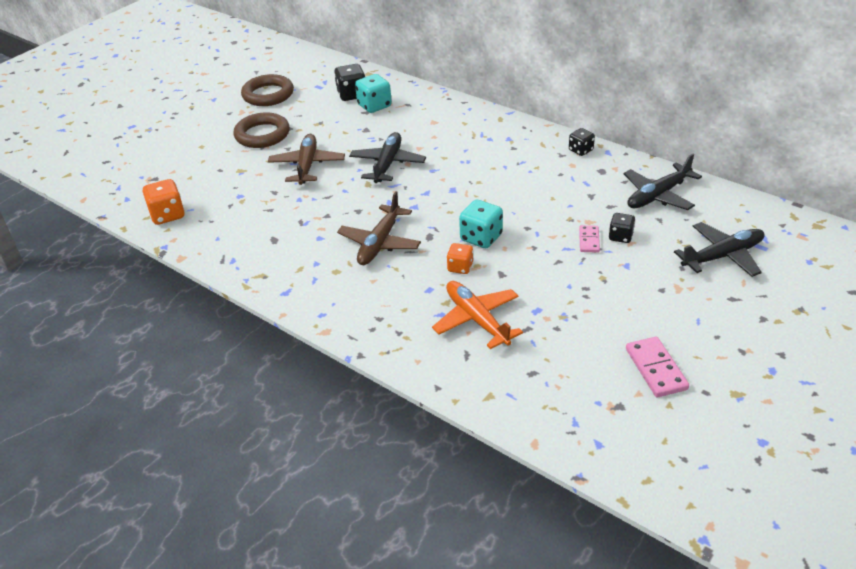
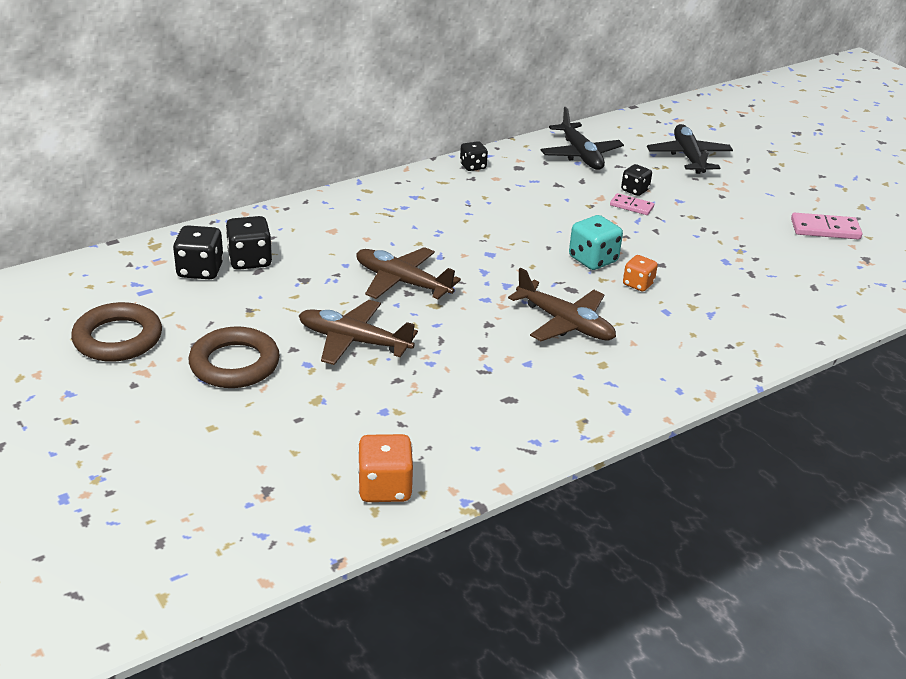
camera: 75 degrees left, 5 degrees down
black plane [349,132,426,183] -> brown plane [356,247,461,299]
turquoise dice [355,74,392,113] -> black dice [225,216,272,270]
orange plane [432,281,523,349] -> none

